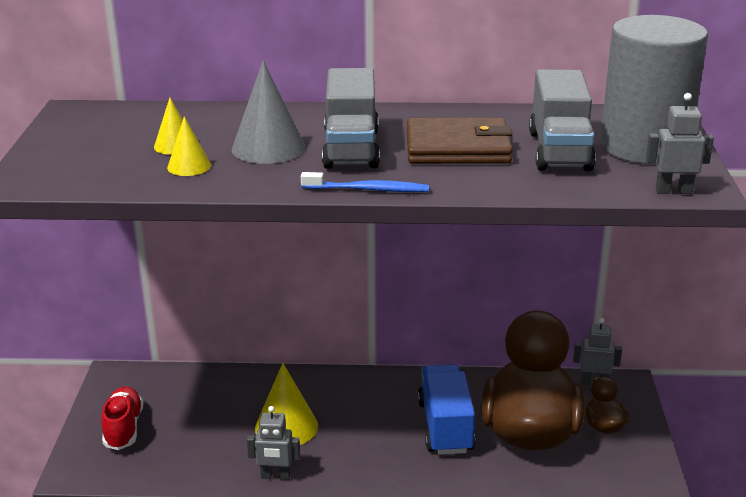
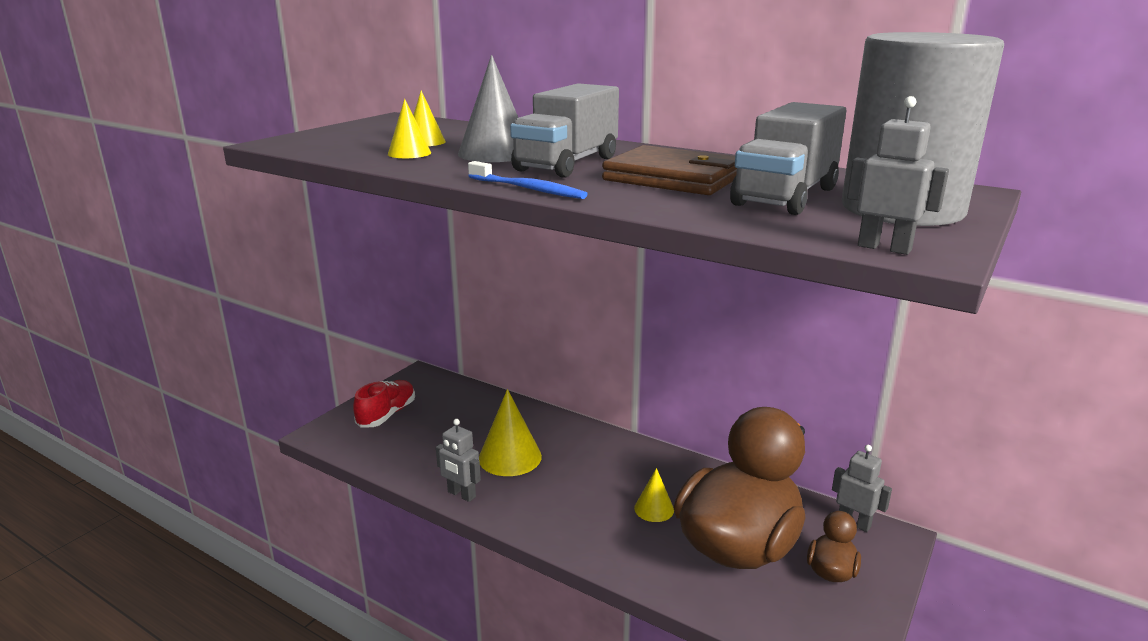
camera: 30 degrees right, 5 degrees down
blue truck [418,364,475,455] -> yellow cone [634,468,674,522]

